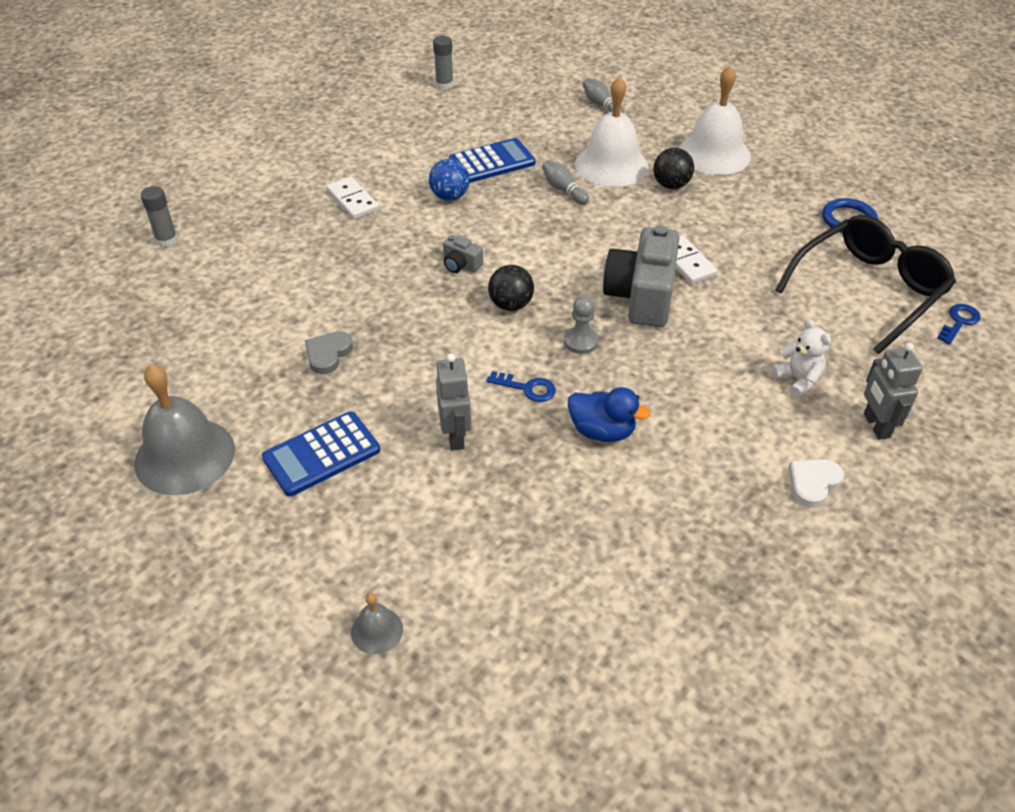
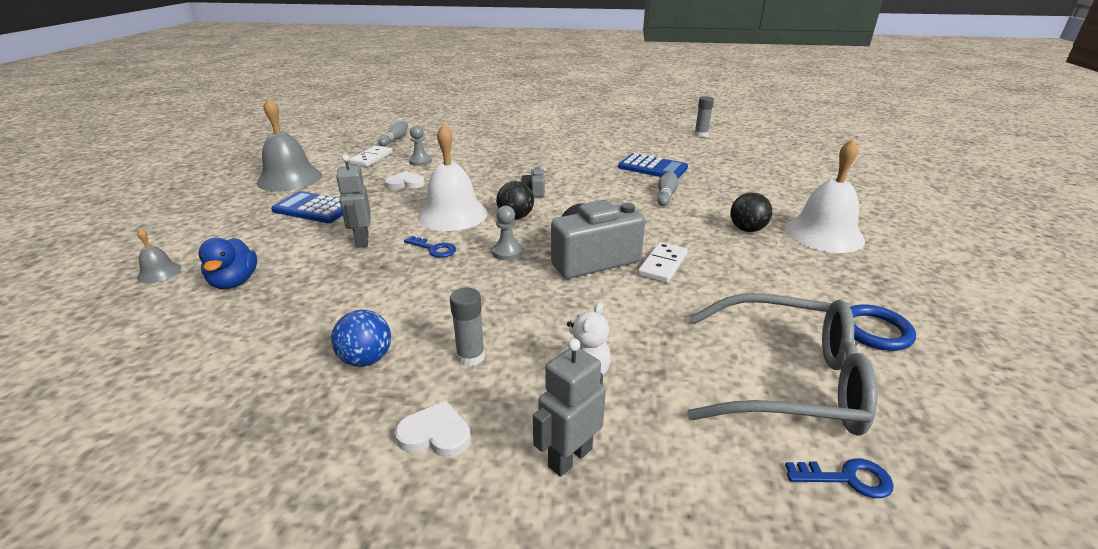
camera: 55 degrees right, 15 degrees down
grey glue stick [141,186,178,247] -> grey glue stick moved to [450,288,485,366]
grey heart [305,331,353,374] -> white heart [385,171,425,190]
white domino [326,177,379,219] -> white domino moved to [349,146,393,167]
blue ball [429,159,470,201] -> blue ball moved to [331,310,391,367]
grey robot [436,353,471,450] -> grey robot turned 120 degrees clockwise [336,154,371,248]
blue key [486,371,556,402] -> blue key turned 45 degrees counterclockwise [404,236,456,258]
blue duck [568,387,650,442] -> blue duck moved to [198,238,257,289]
white bell [575,76,648,187] -> white bell moved to [418,124,488,231]
grey bowling pin [582,78,624,113] -> grey bowling pin moved to [378,121,408,146]
black glasses [775,215,956,354] -> grey glasses [687,293,877,436]
none -> grey pawn [409,125,432,166]

